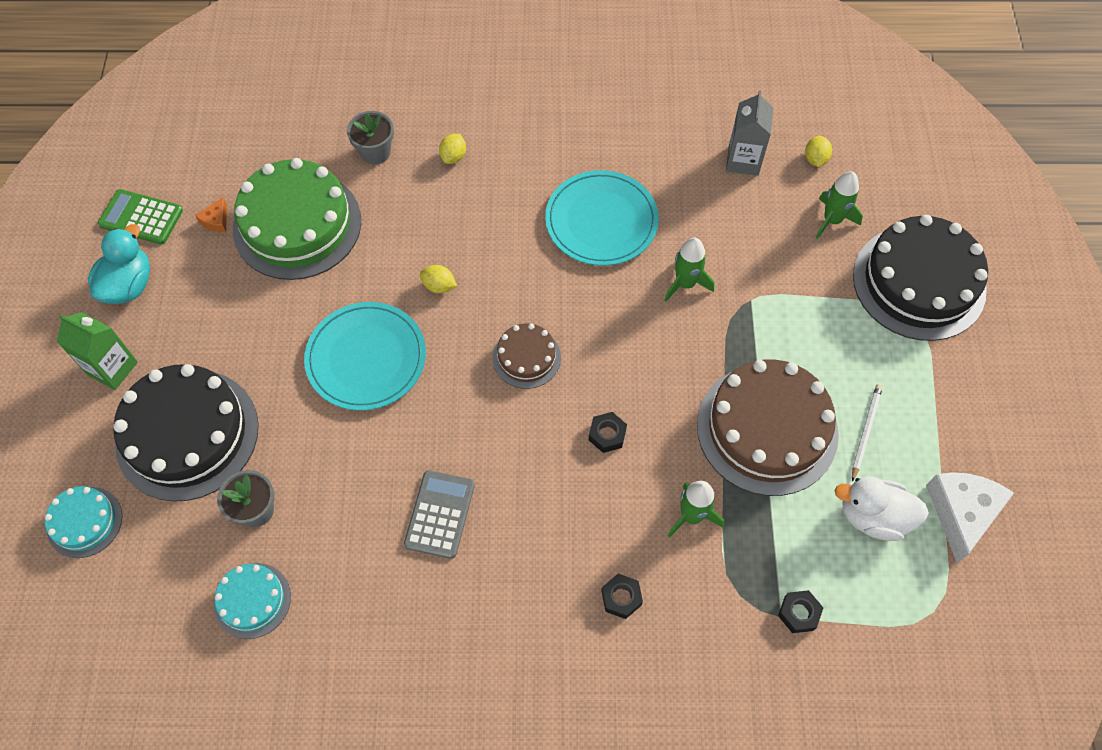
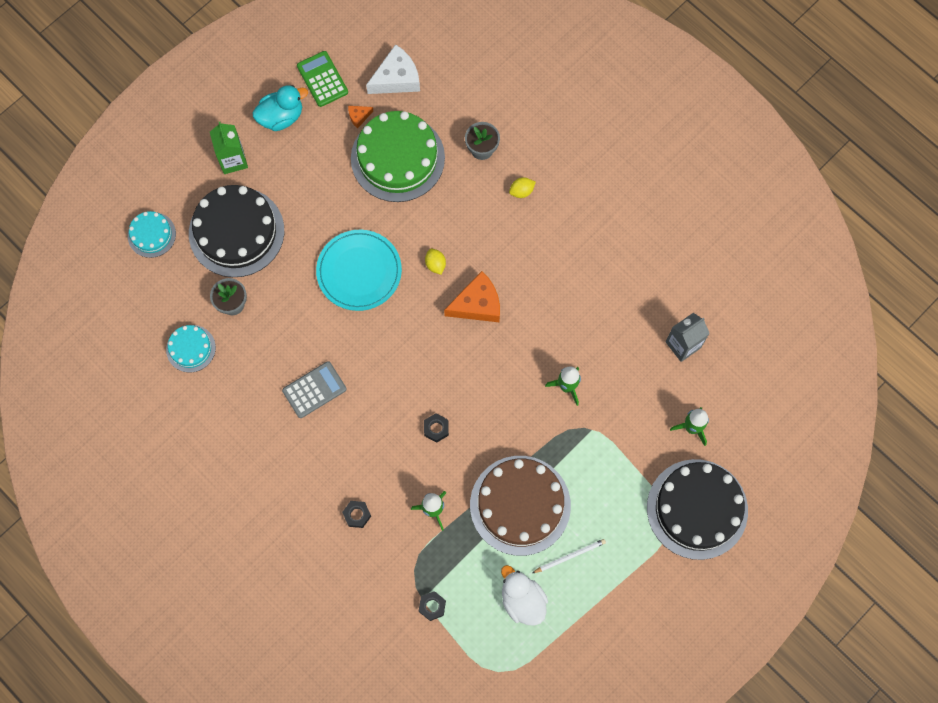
camera: 45 degrees right, 10 degrees up
brown cake [492,323,561,389] -> none
turquoise plate [545,170,659,266] -> none
yellow lemon [805,136,832,167] -> none
white cheese [926,472,1014,563] -> white cheese moved to [366,44,420,94]
none -> orange cheese [444,271,500,322]

